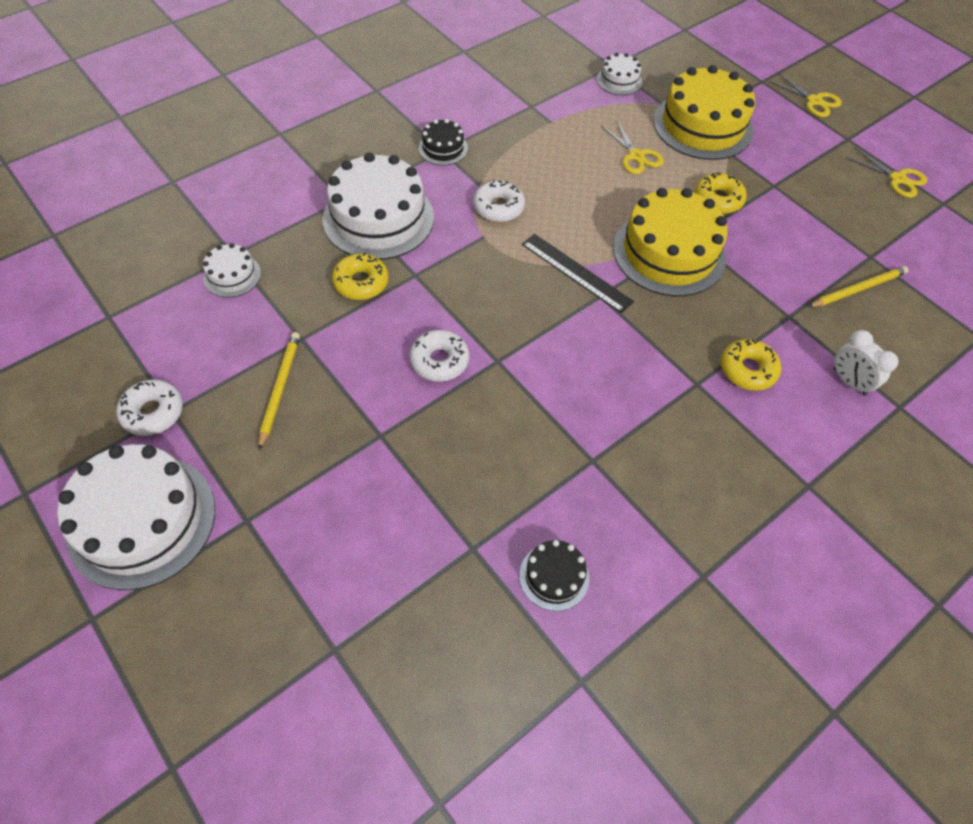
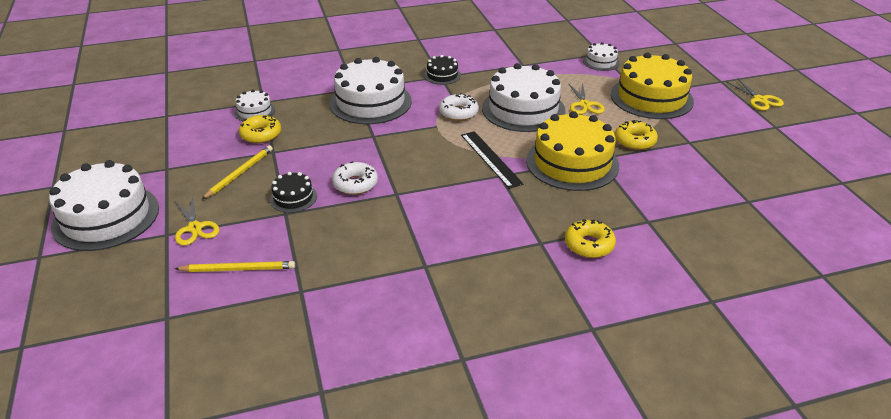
camera: 25 degrees right, 20 degrees down
white donut [116,379,183,436] -> none
yellow donut [332,252,388,300] -> yellow donut moved to [239,115,281,144]
black cake [520,540,589,611] -> black cake moved to [270,172,317,213]
yellow pencil [808,266,909,307] -> yellow pencil moved to [175,261,295,272]
white clock [834,330,899,396] -> none
yellow scissors [846,148,927,198] -> yellow scissors moved to [175,195,219,246]
none -> white cake [482,63,565,132]

